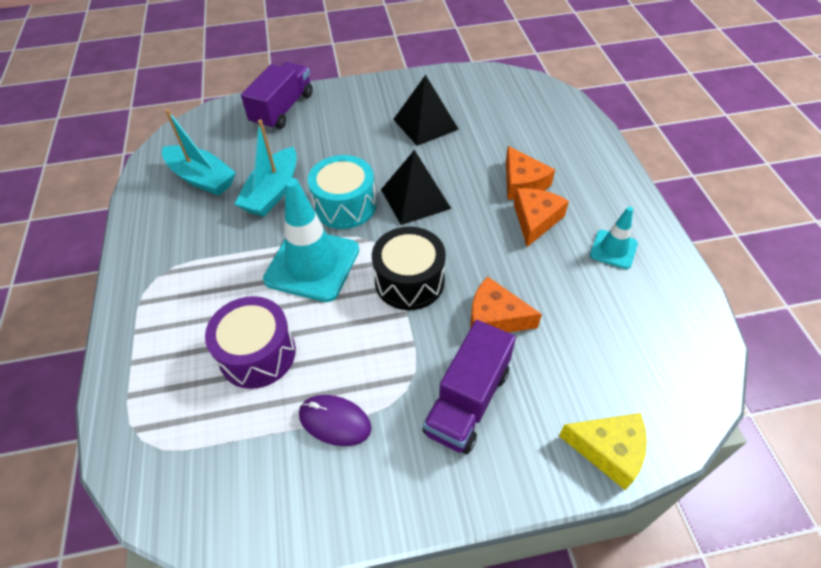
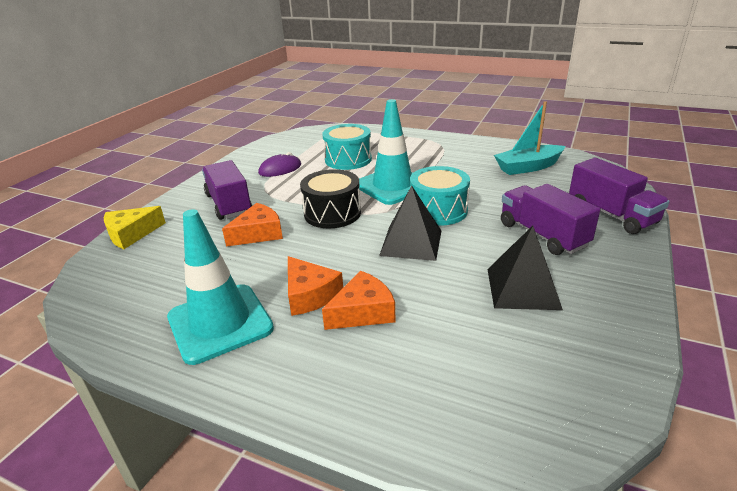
camera: 125 degrees right, 20 degrees down
purple drum [205,296,296,389] -> turquoise drum [322,124,372,170]
turquoise boat [235,119,297,217] -> none
orange cheese [506,146,555,200] -> orange cheese turned 135 degrees clockwise [322,271,396,330]
turquoise traffic cone [590,207,638,269] -> turquoise traffic cone [167,209,274,365], size x1.91
none -> purple truck [501,184,600,255]

